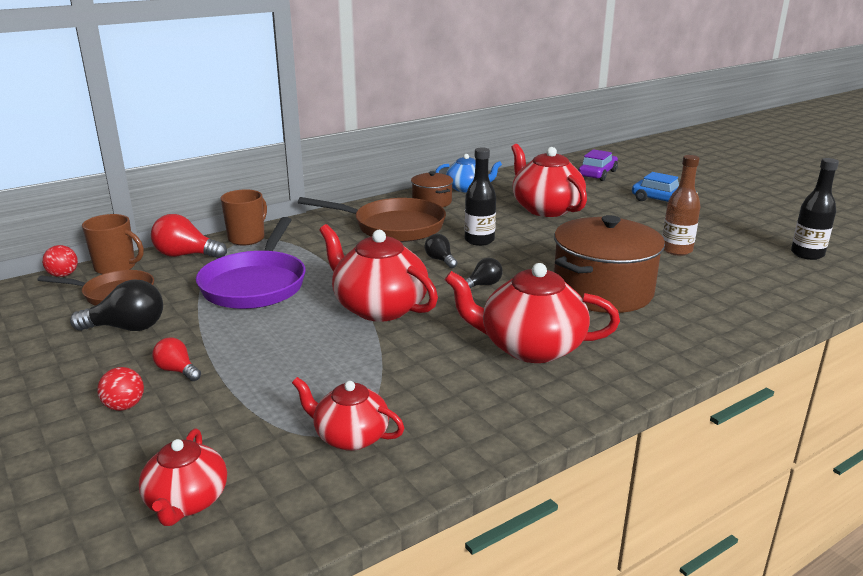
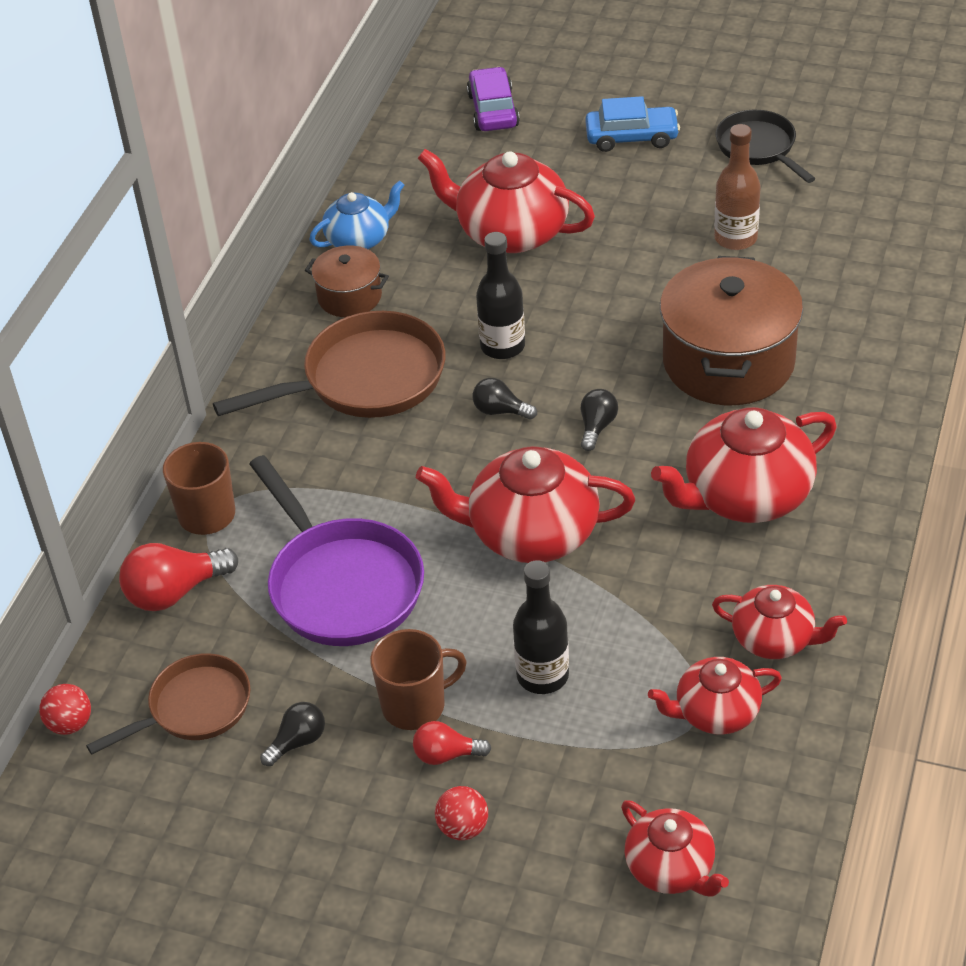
camera: 35 degrees left, 20 degrees up
black light bulb [70,279,163,331] -> black light bulb [260,702,325,766], size x0.59
brown mug [82,214,144,274] -> brown mug moved to [370,629,467,730]
black bottle [791,158,839,260] -> black bottle moved to [513,560,569,694]
none -> red teapot [712,585,847,659]
none -> black pan [716,110,816,183]

